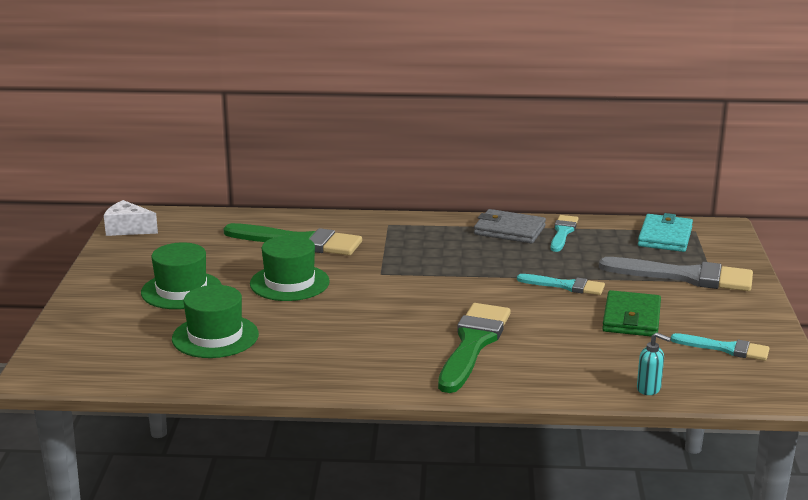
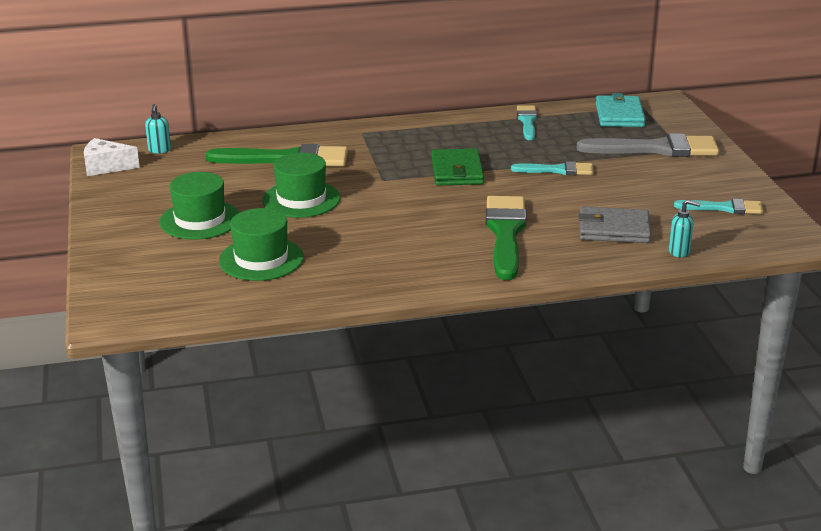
camera: 15 degrees left, 5 degrees up
grey wallet [474,209,546,244] -> grey wallet moved to [578,207,651,243]
green wallet [602,290,661,337] -> green wallet moved to [432,149,484,185]
none -> turquoise soap dispenser [145,104,171,154]

